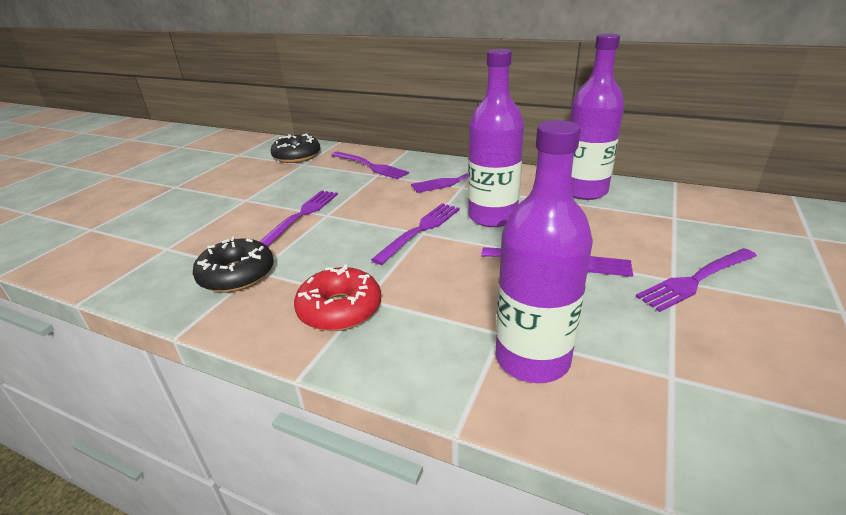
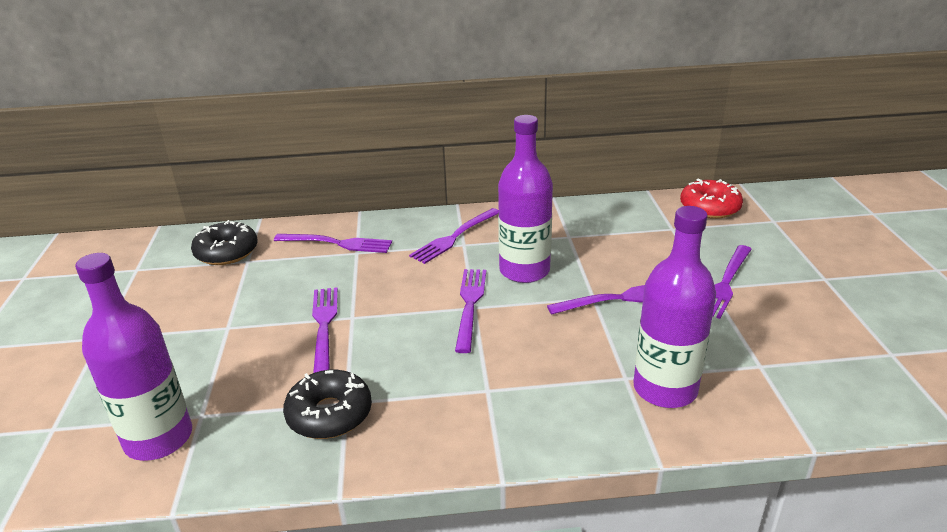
camera: 30 degrees left, 0 degrees up
red donut [294,264,381,331] -> red donut moved to [680,179,743,219]
purple bottle [570,33,624,200] -> purple bottle moved to [75,253,192,461]

